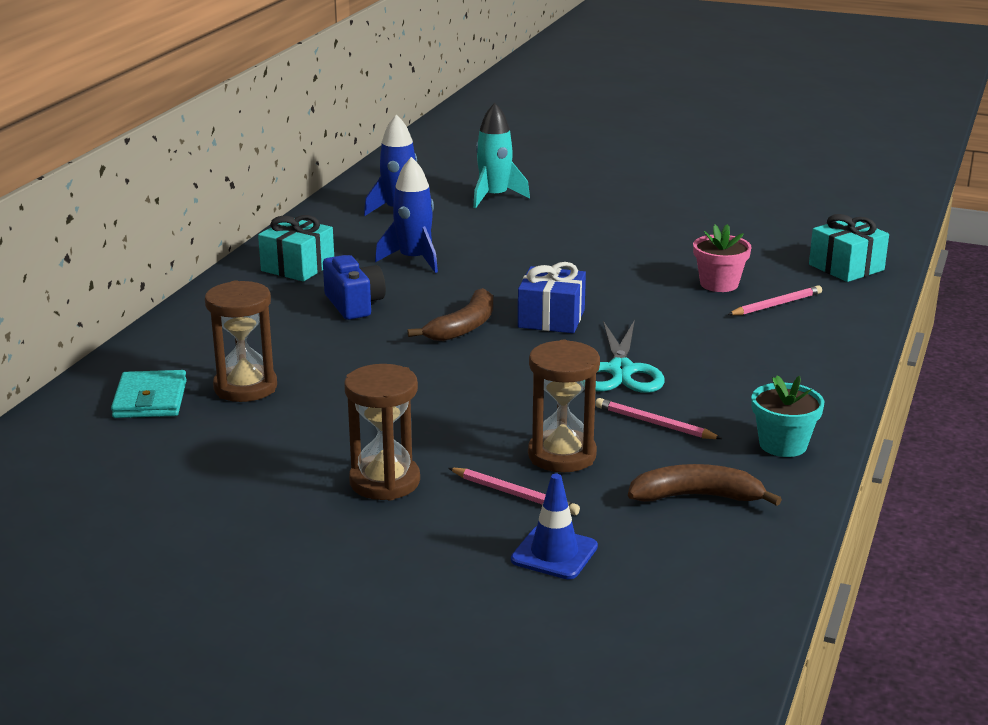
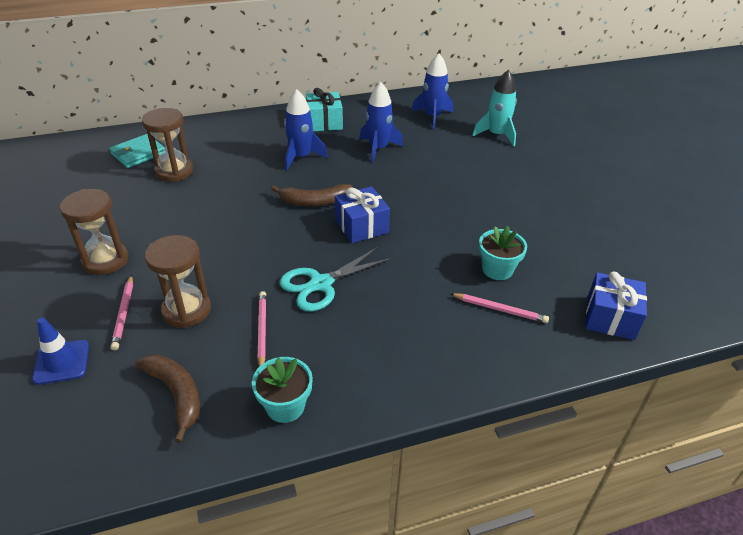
camera: 50 degrees right, 15 degrees up
blue camera [323,255,386,320] -> blue rocket [284,89,328,170]
pink flower pot [693,224,752,292] -> turquoise flower pot [479,226,527,280]
turquoise gift [809,214,889,282] -> blue gift [586,271,647,340]

